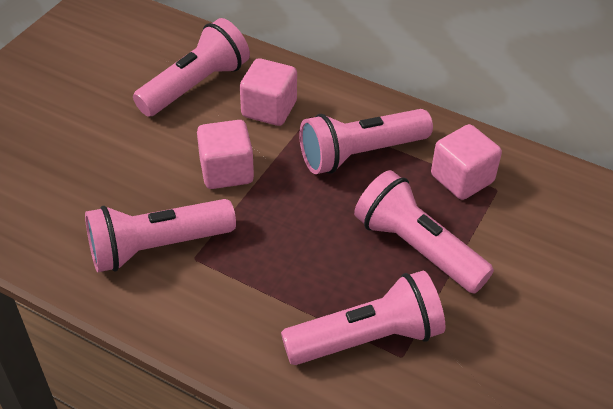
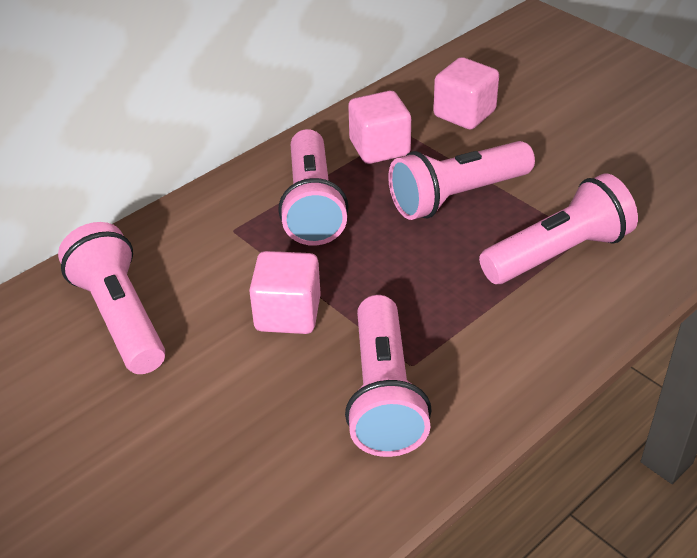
camera: 70 degrees left, 5 degrees down
pink cube [240,58,297,126] -> pink cube moved to [433,57,499,130]
pink flashlight [281,271,445,365] -> pink flashlight turned 60 degrees clockwise [479,173,638,284]

